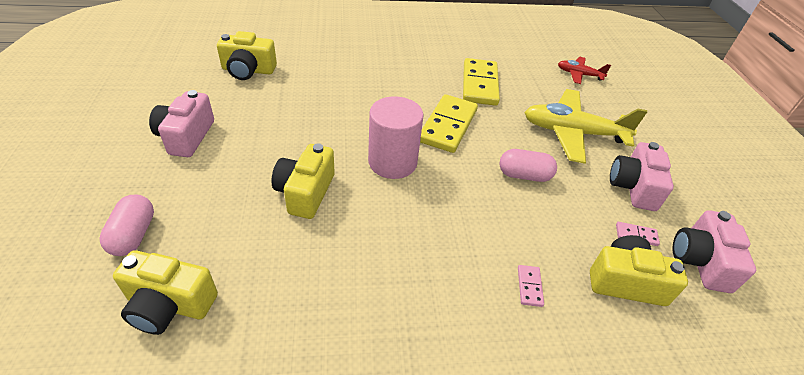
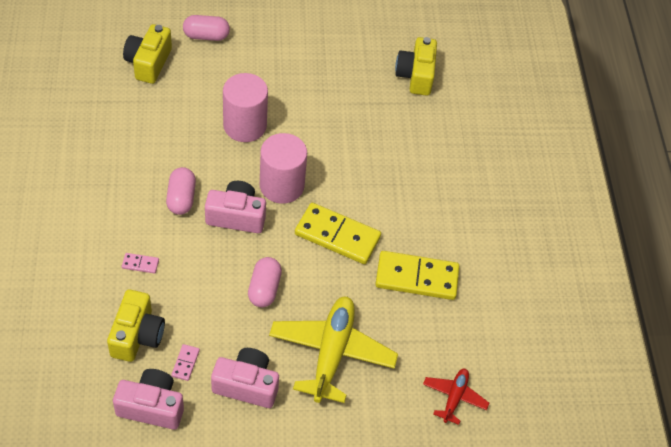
camera: 90 degrees right, 10 degrees up
pink camera [149,90,214,157] -> pink camera moved to [205,181,266,233]
yellow camera [272,143,335,219] -> pink cylinder [223,73,268,142]
none -> pink capsule [166,167,196,215]

